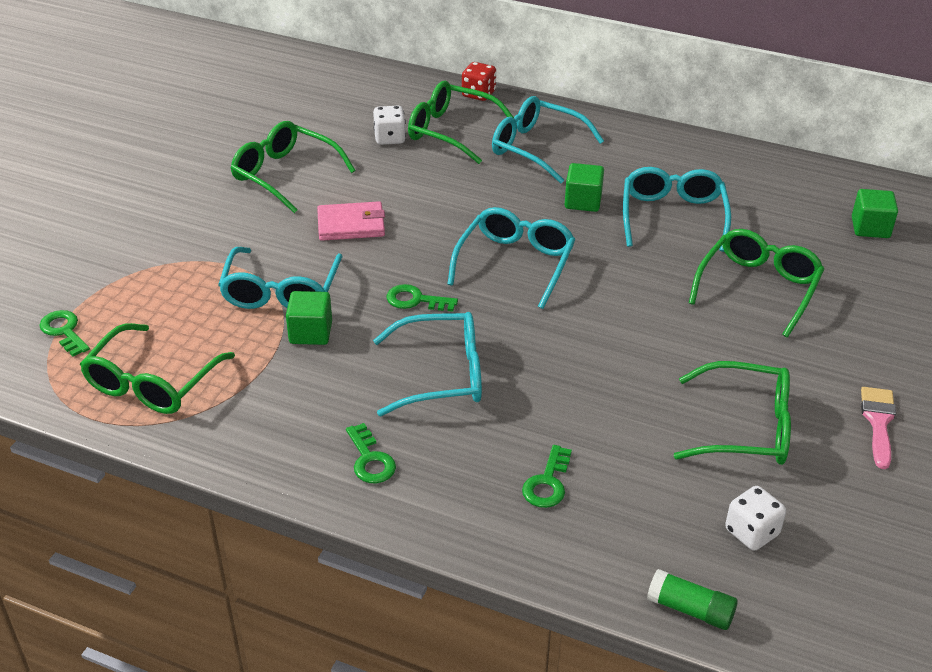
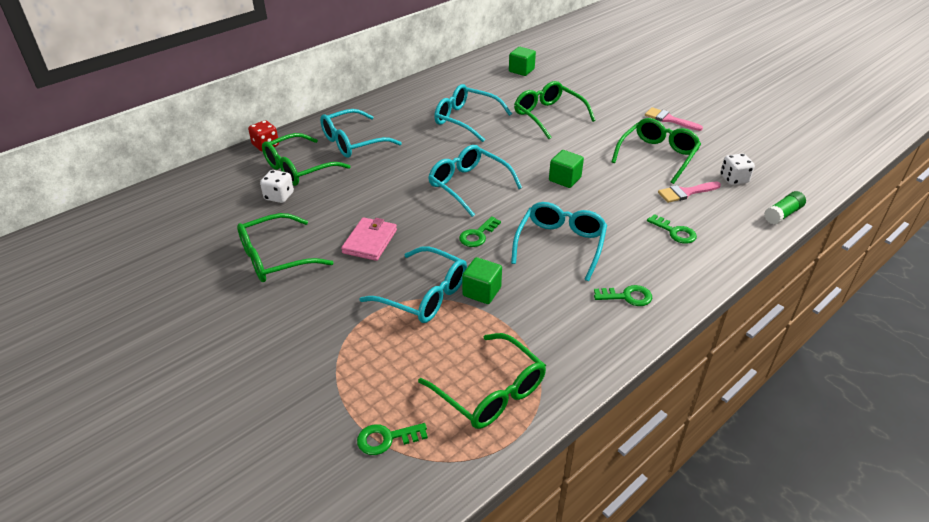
camera: 65 degrees left, 0 degrees up
green cube [565,163,604,212] -> green cube moved to [549,150,584,188]
none -> pink brush [658,182,721,203]

